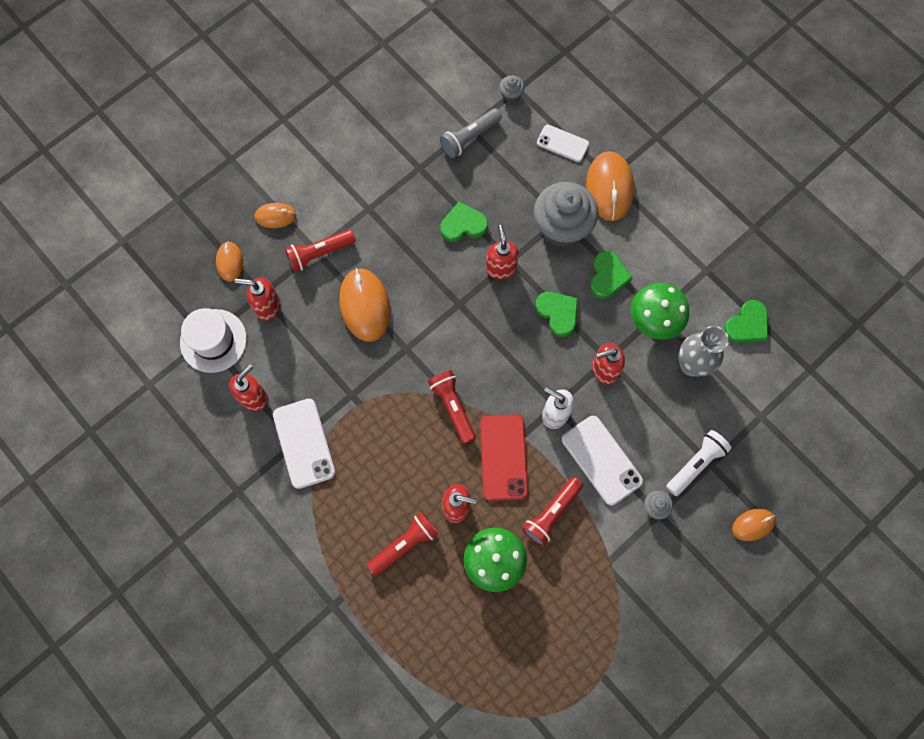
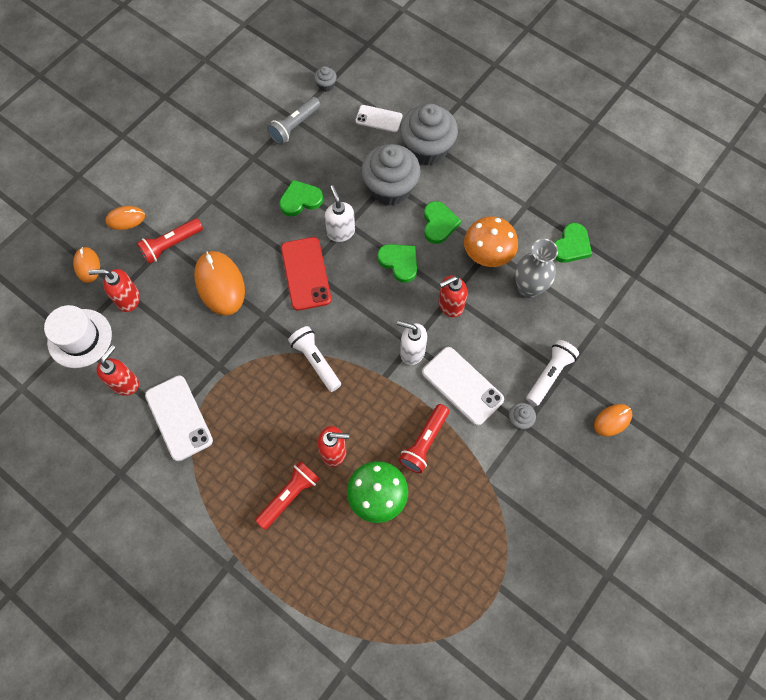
camera: 10 degrees left, 5 degrees down
red flashlight [428,370,476,444] -> white flashlight [288,326,341,392]
red phone [480,414,528,501] -> red phone moved to [281,237,331,311]
red soap dispenser [486,225,519,279] -> white soap dispenser [325,185,355,242]
orange mouse [586,151,634,221] -> grey cupcake [400,103,458,166]
green mushroom [631,283,689,340] -> orange mushroom [464,216,518,267]

